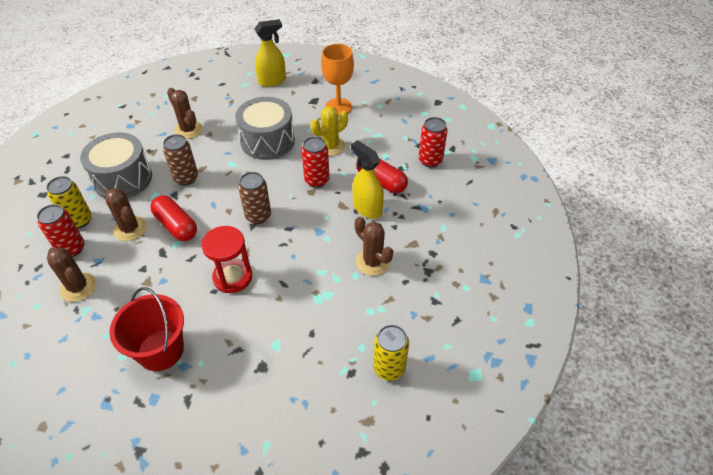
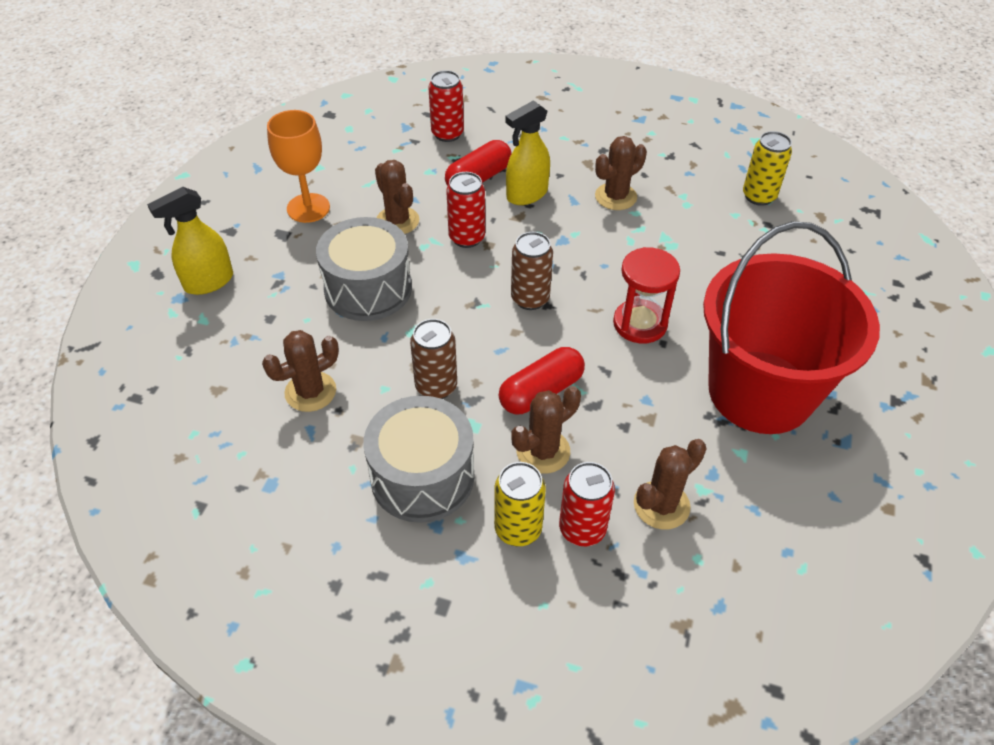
camera: 85 degrees left, 0 degrees up
red bucket [109,287,184,371] -> red bucket [703,221,880,434], size x1.71
yellow spray bottle [254,19,286,87] -> yellow spray bottle turned 105 degrees counterclockwise [147,187,233,295]
yellow cactus [311,106,348,156] -> brown cactus [375,160,419,234]

